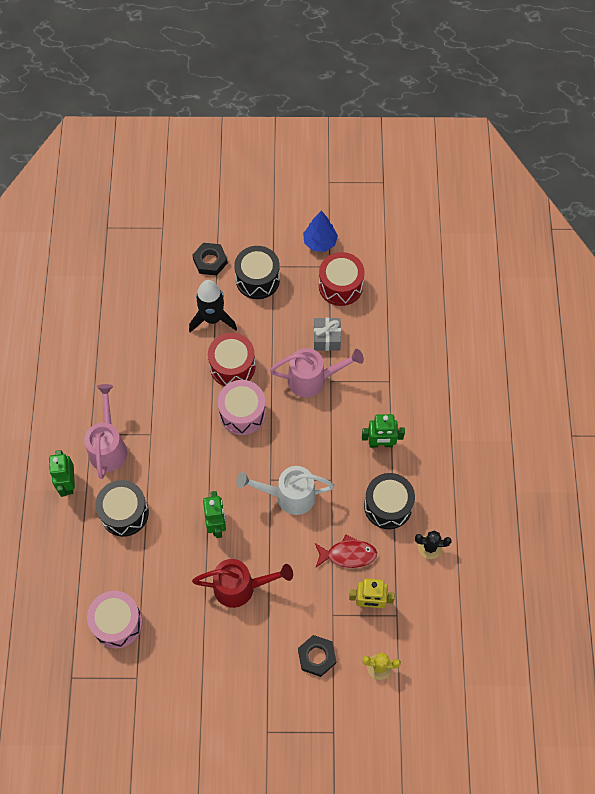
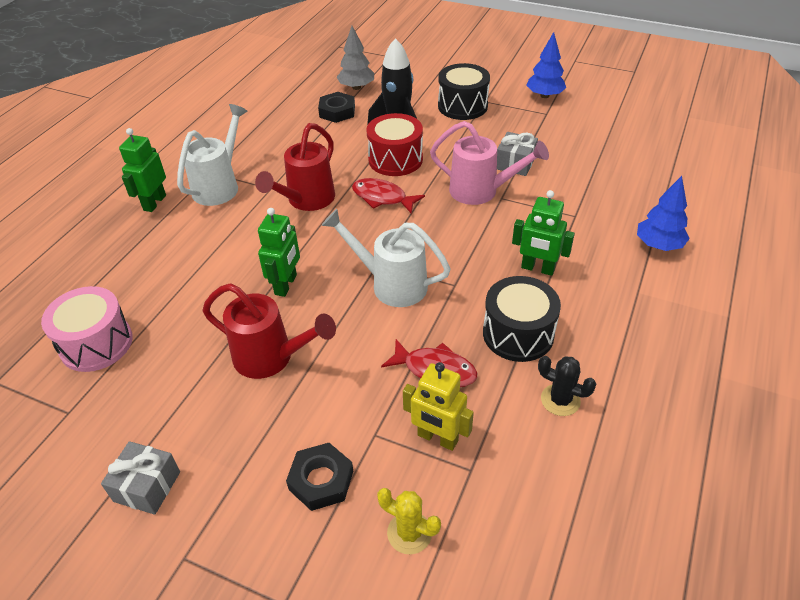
camera: 25 degrees right, 20 degrees down
pink watering can [84,384,127,479] -> white watering can [177,104,247,206]
black drum [96,480,149,537] -> none
black nut [192,243,228,276] -> black nut moved to [318,92,355,123]
pink drum [218,380,266,435] -> red fish [352,178,425,214]
red drum [319,252,365,306] -> none
none -> grey gift [101,441,180,515]
none -> red watering can [255,123,335,211]
none -> grey tree [337,26,374,90]
none -> blue tree [637,176,690,251]

